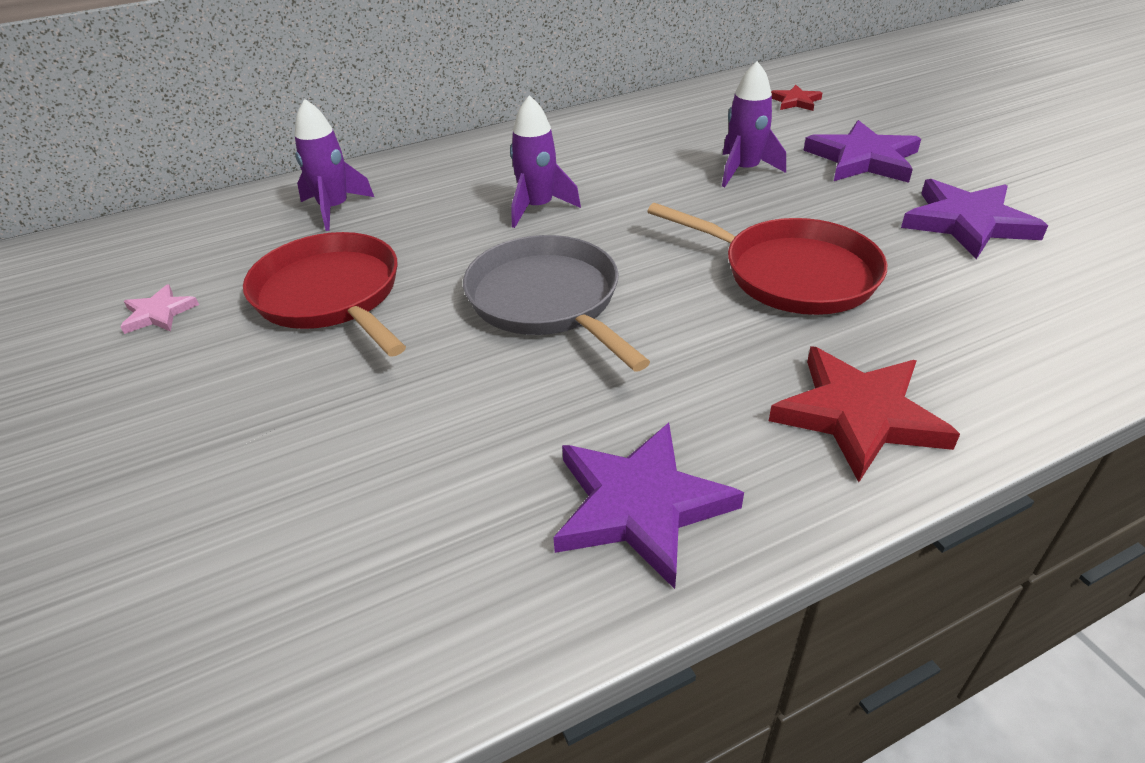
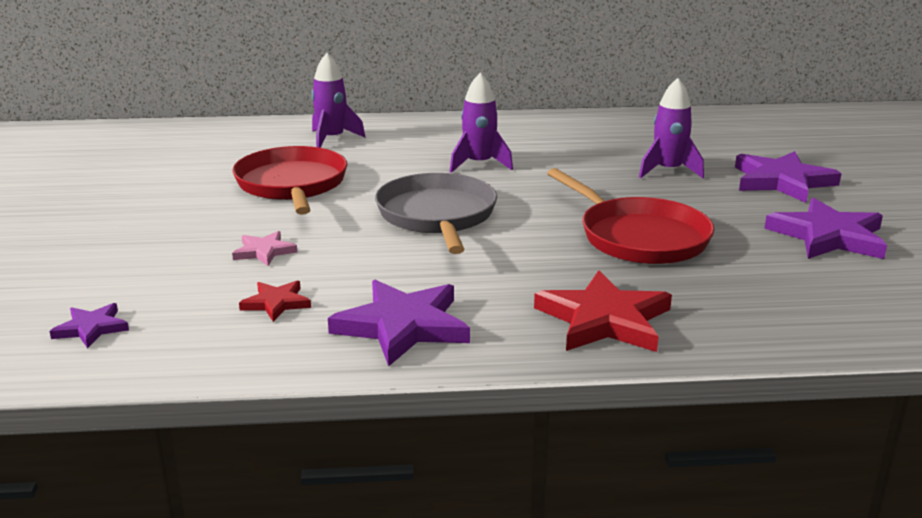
camera: 20 degrees right, 15 degrees down
pink star [120,284,199,334] -> pink star moved to [232,231,297,266]
red star [771,85,822,111] -> red star moved to [239,280,311,322]
none -> purple star [50,303,129,348]

